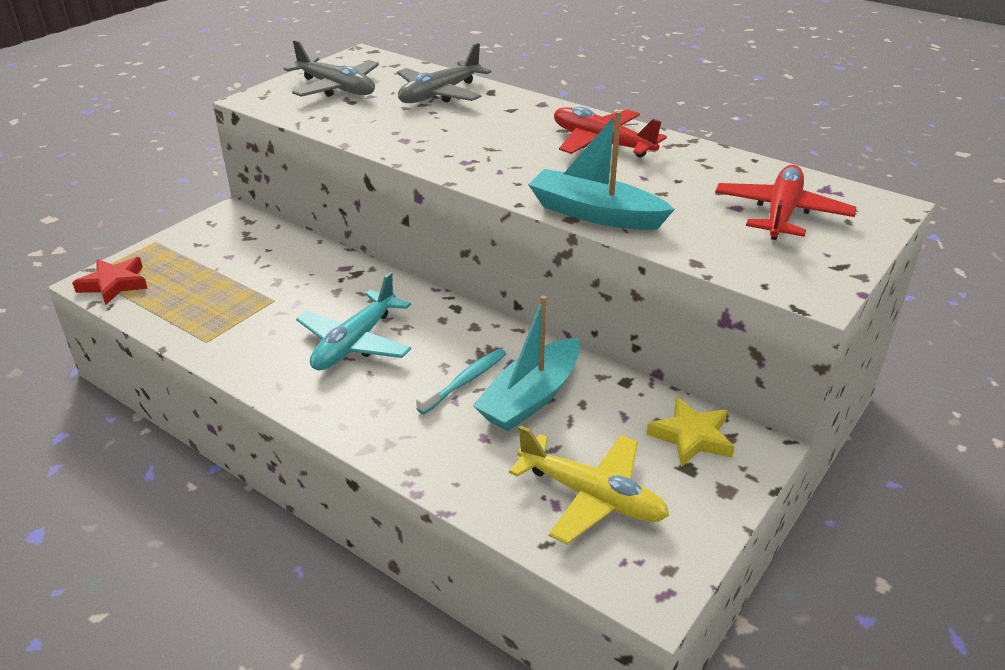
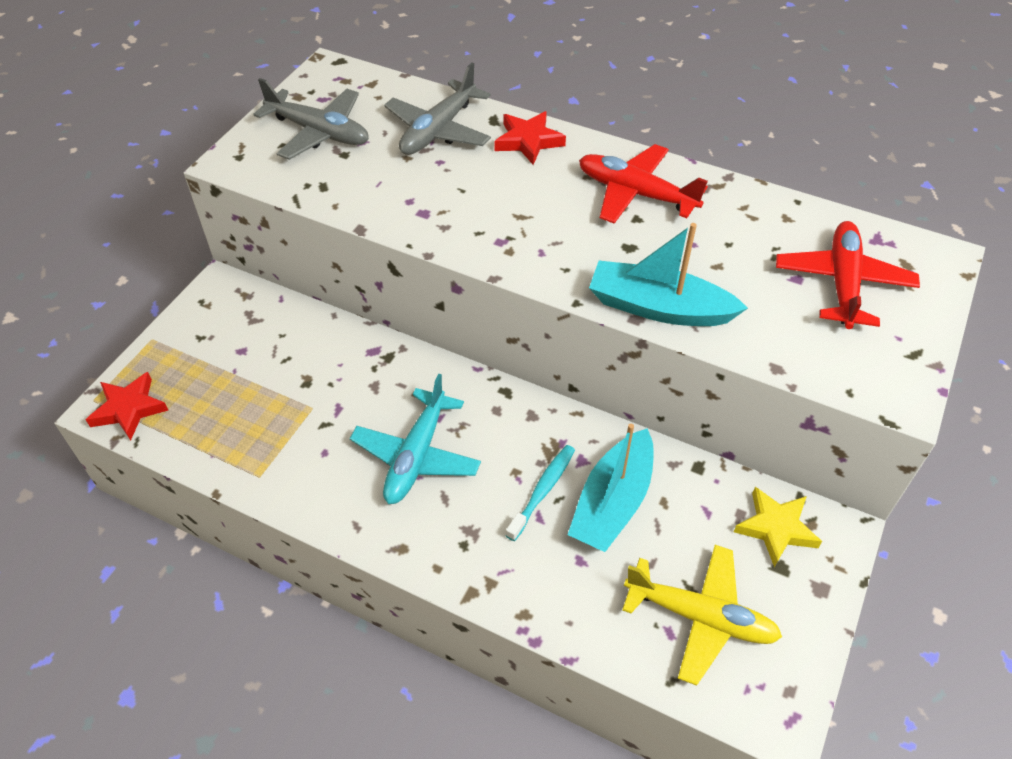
camera: 10 degrees left, 15 degrees up
none -> red star [494,111,566,165]

